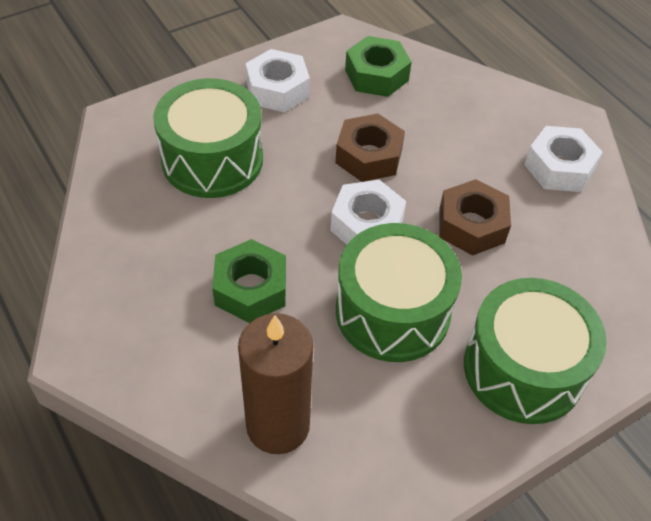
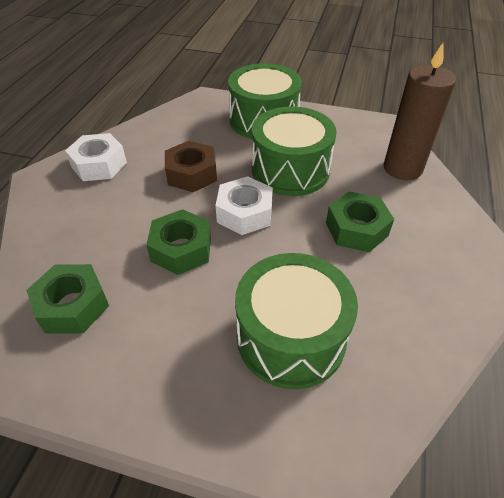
camera: 130 degrees left, 5 degrees down
white nut [245,49,310,112] -> none
brown nut [335,114,405,182] -> green nut [146,209,211,275]

